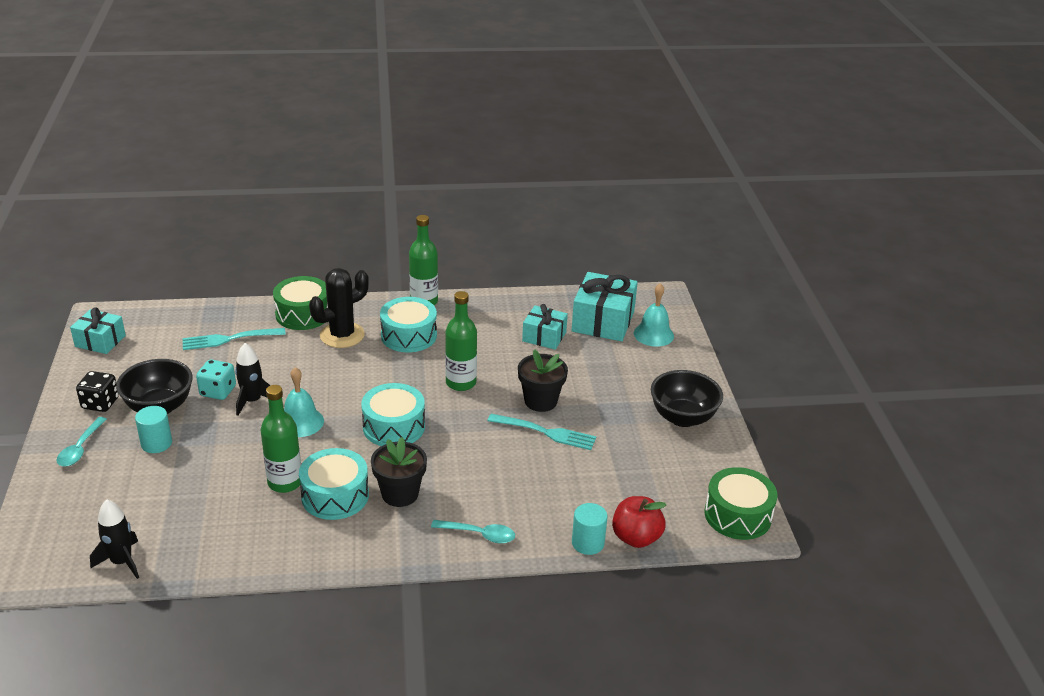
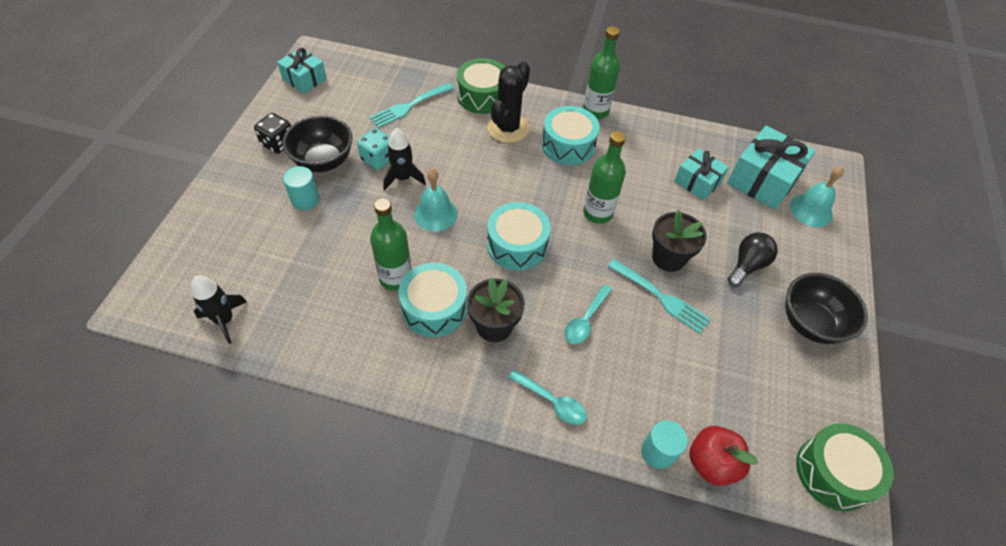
camera: 20 degrees right, 20 degrees up
turquoise spoon [56,417,107,466] -> turquoise spoon moved to [565,285,612,344]
turquoise fork [182,328,286,350] -> turquoise fork turned 45 degrees counterclockwise [369,83,454,128]
black cactus [309,268,369,348] -> black cactus turned 45 degrees counterclockwise [487,61,530,143]
none -> black light bulb [728,232,778,287]

